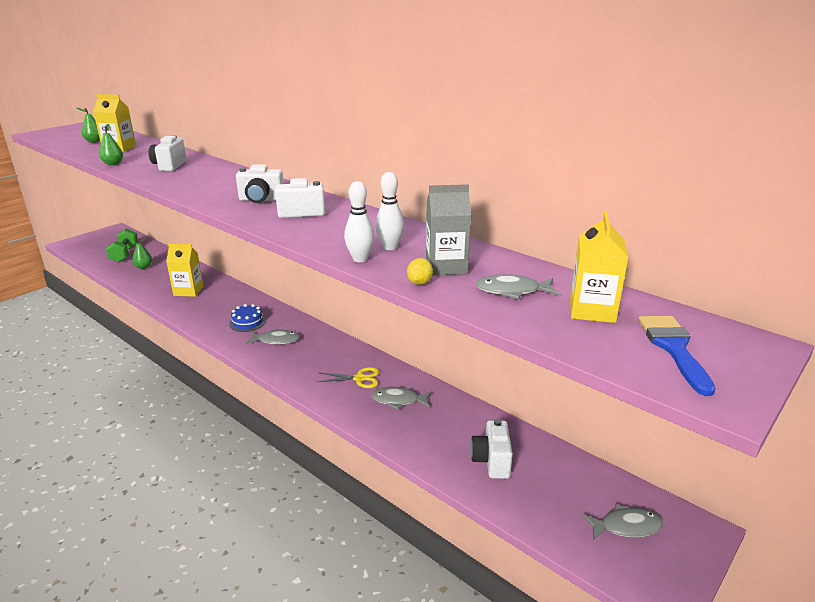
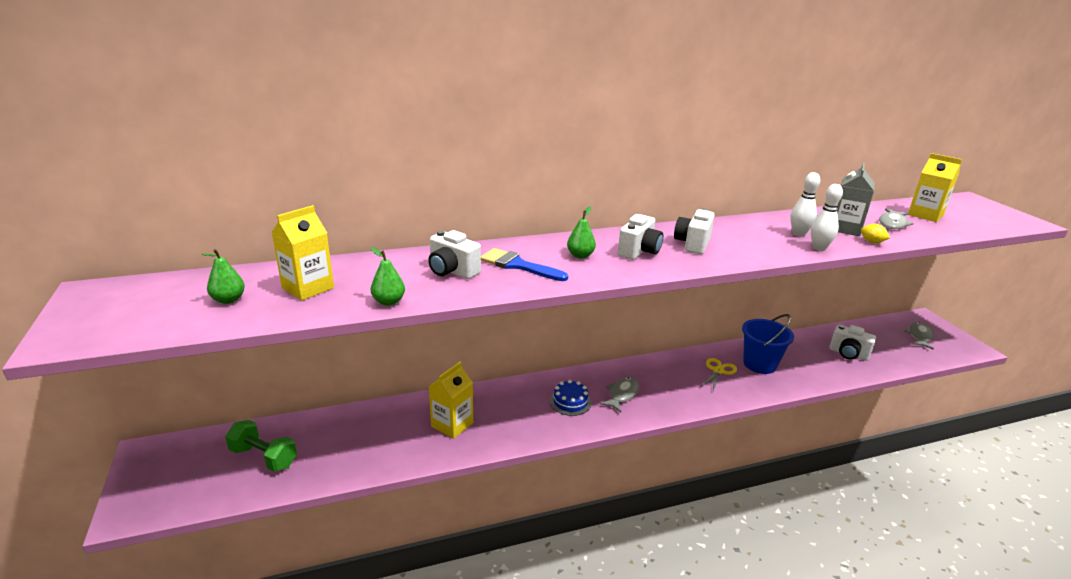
camera: 60 degrees left, 0 degrees up
green pear [132,238,152,269] -> green pear moved to [567,206,596,259]
grey fish [371,387,432,410] -> blue bucket [742,314,794,374]
blue brush [638,316,716,396] -> blue brush moved to [481,248,568,281]

